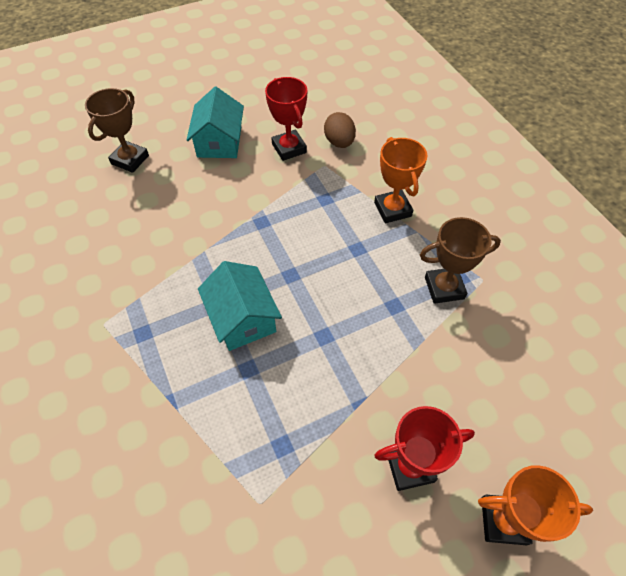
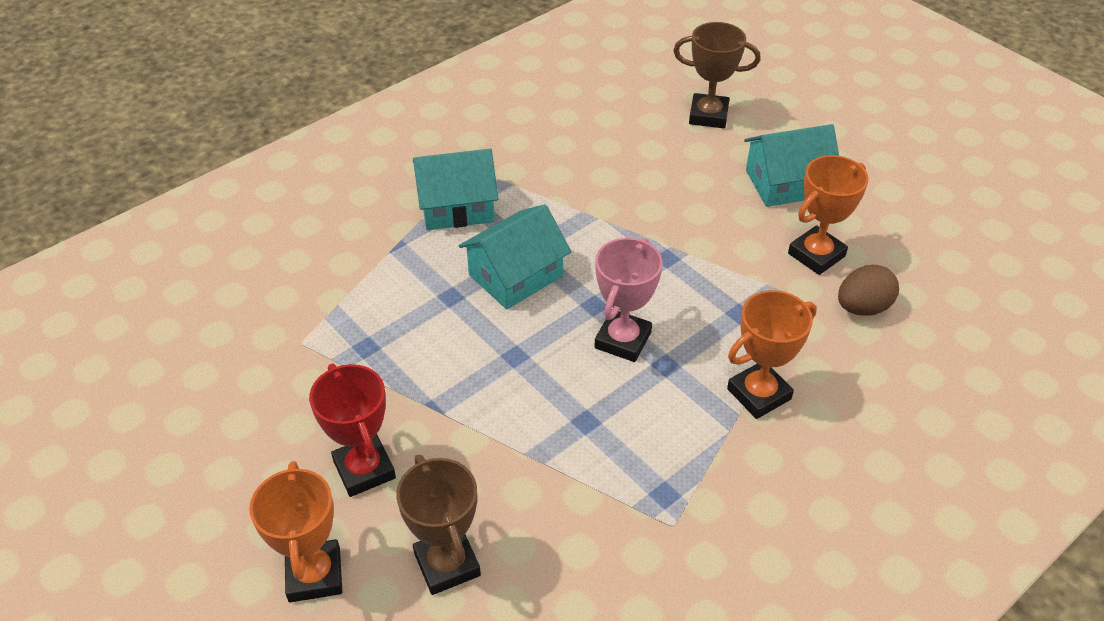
camera: 75 degrees right, 10 degrees down
red trophy [265,77,308,161] -> orange trophy [788,155,869,275]
brown trophy [420,217,501,304] -> brown trophy moved to [396,454,481,595]
none -> turquoise house [413,149,498,230]
none -> pink trophy [594,238,663,362]

